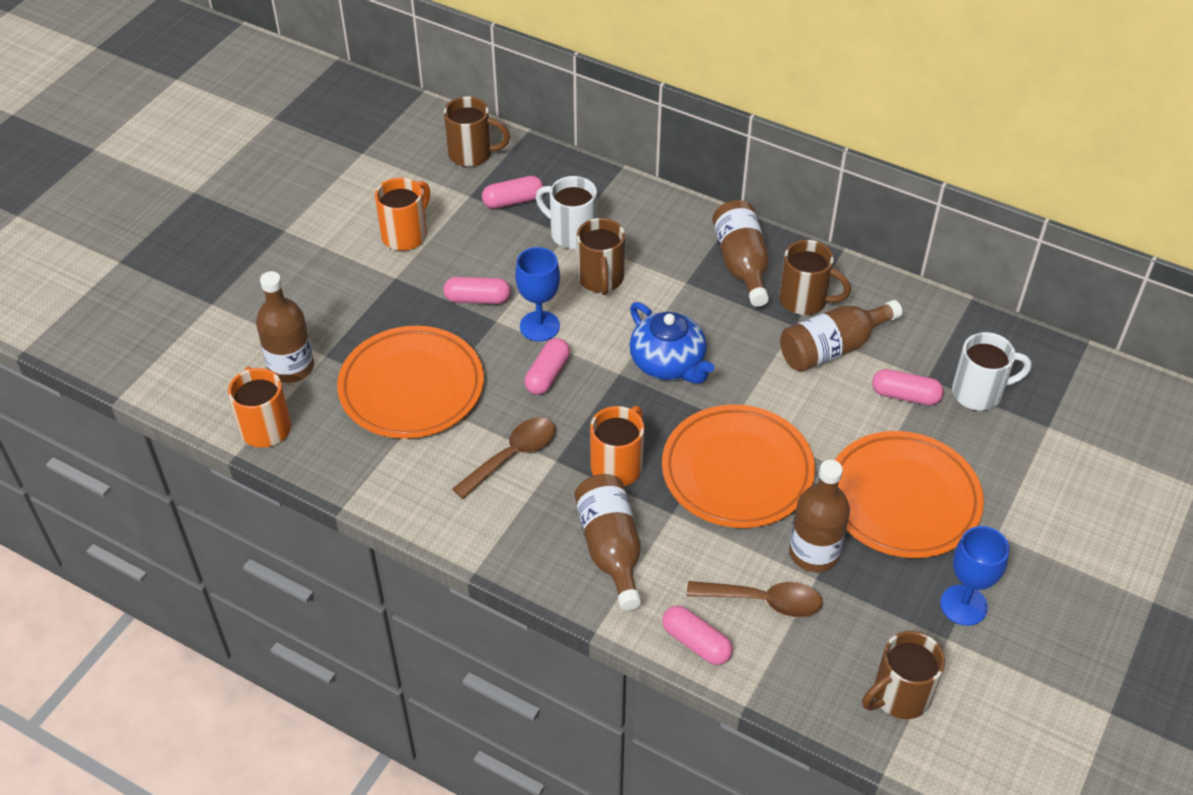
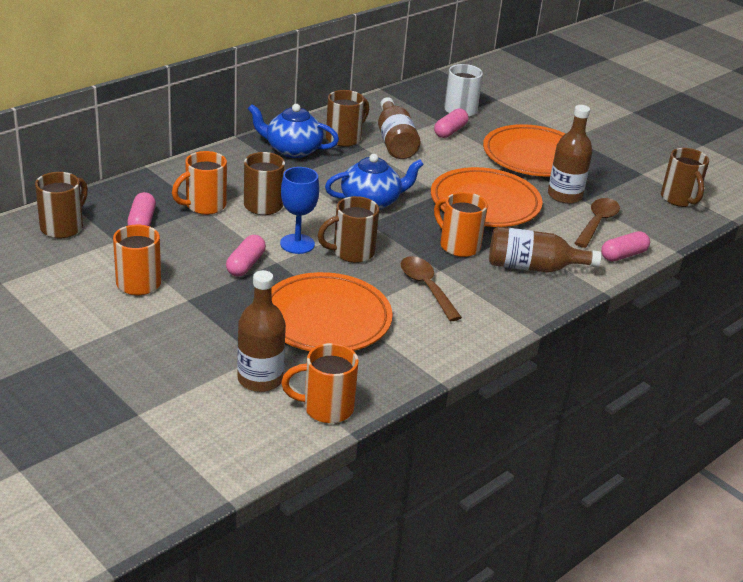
camera: 75 degrees left, 15 degrees down
pink capsule [524,338,570,395] -> brown mug [318,196,379,263]
white mug [536,176,597,249] -> orange mug [172,151,227,215]
brown bottle [712,200,769,307] -> blue teapot [248,104,339,158]
blue goblet [940,526,1009,626] -> none

